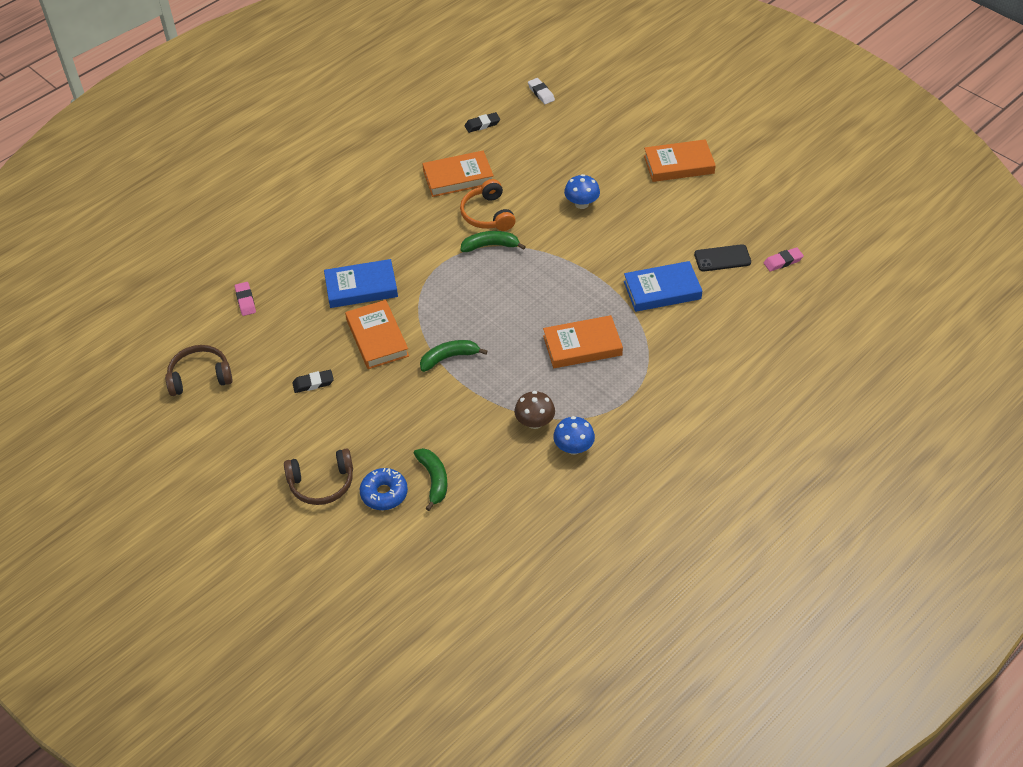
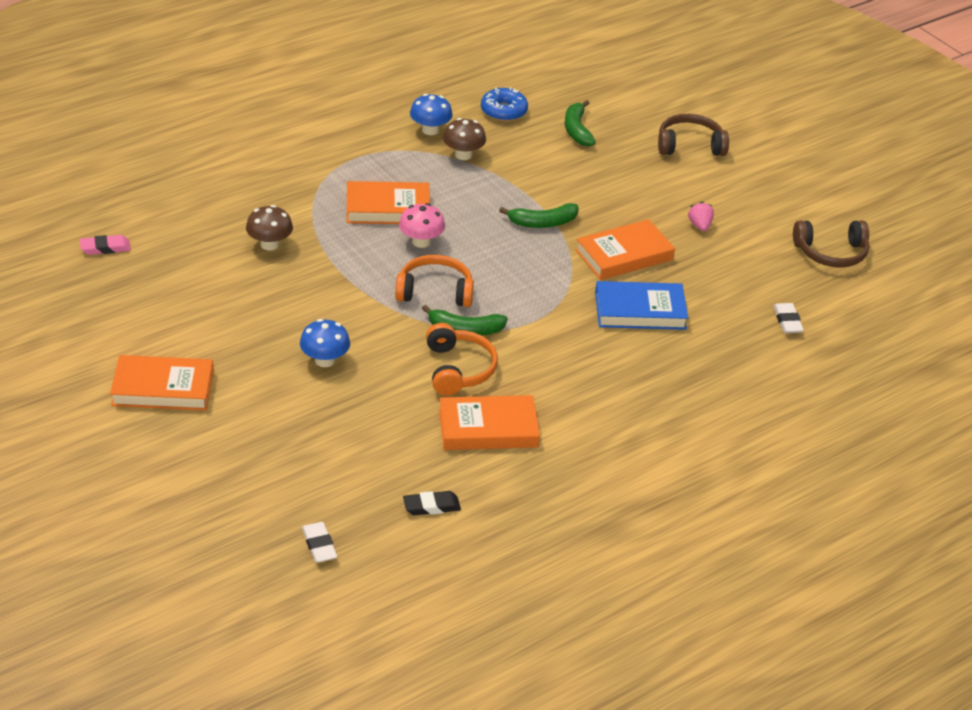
camera: 175 degrees left, 10 degrees down
pink eraser [235,282,256,316] -> white eraser [773,303,804,333]
black eraser [292,370,334,393] -> pink strawberry [688,201,714,231]
orange book [345,300,409,369] -> orange book turned 75 degrees clockwise [575,219,675,280]
blue donut [360,468,408,510] -> blue donut moved to [481,87,528,122]
blue book [624,261,702,312] -> brown mushroom [246,205,293,250]
black phone [694,244,751,272] -> none
none -> orange headphones [395,255,474,307]
none -> pink mushroom [399,203,445,248]

